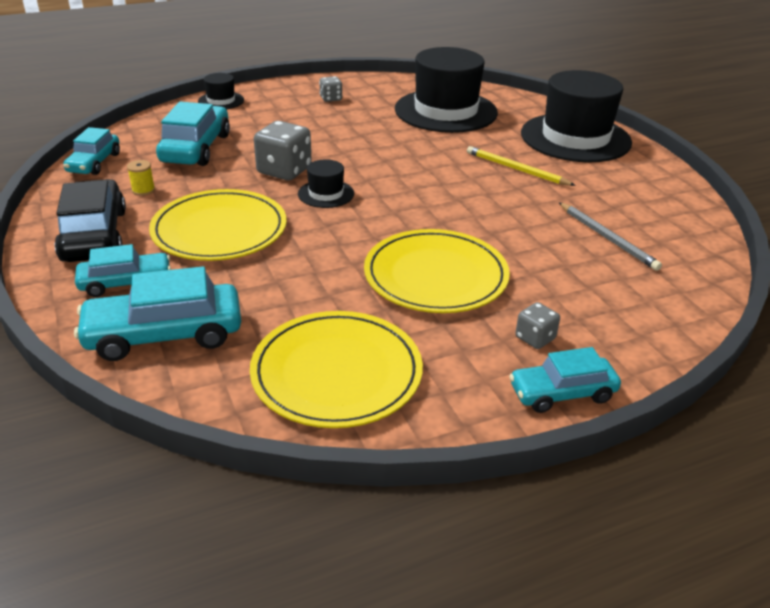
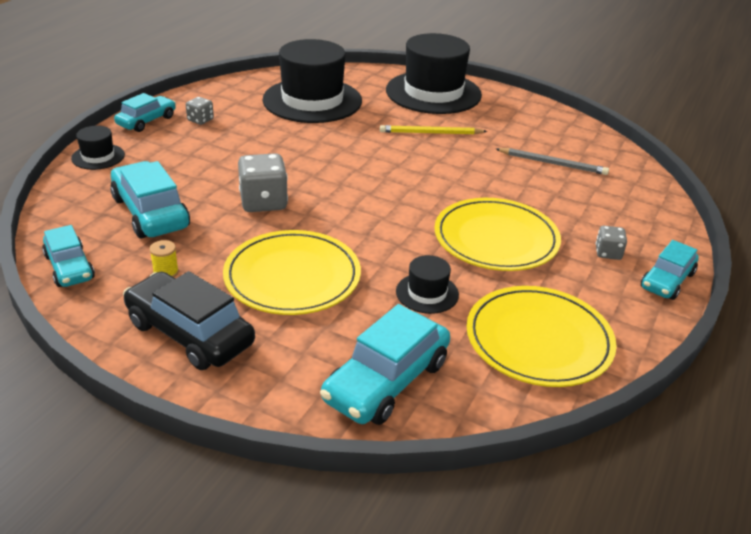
camera: 40 degrees left, 0 degrees up
turquoise car [75,244,171,297] -> turquoise car moved to [114,93,176,132]
black hat [298,159,354,208] -> black hat moved to [396,255,459,314]

